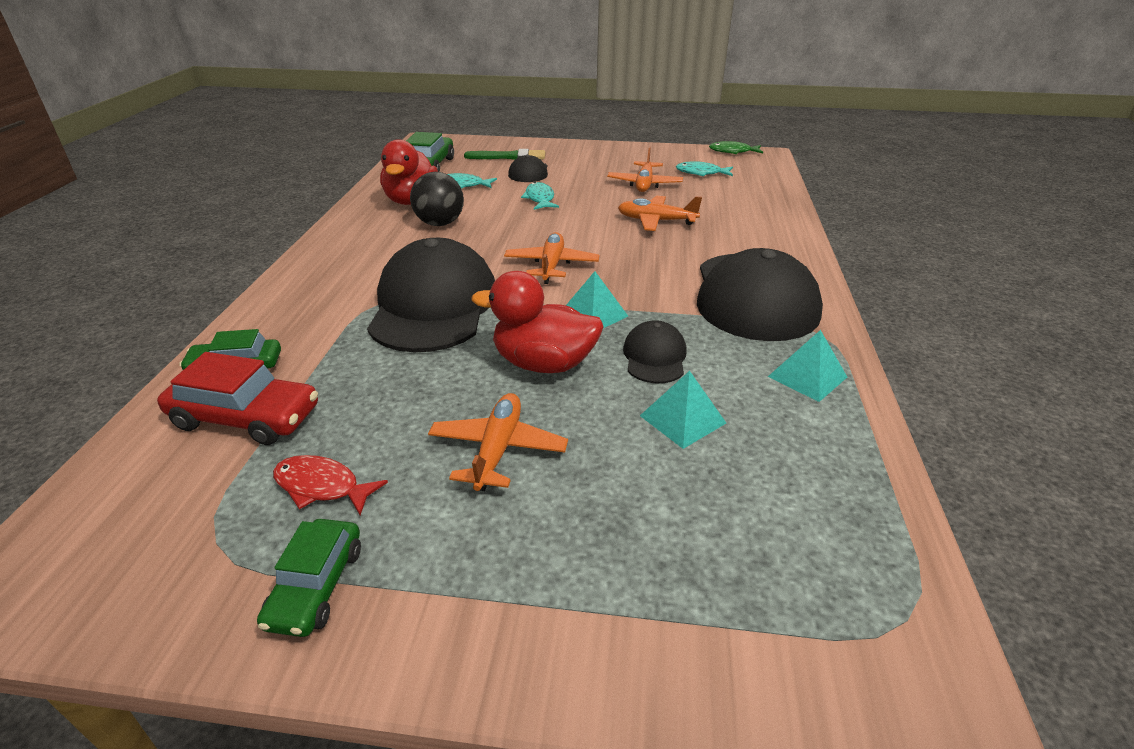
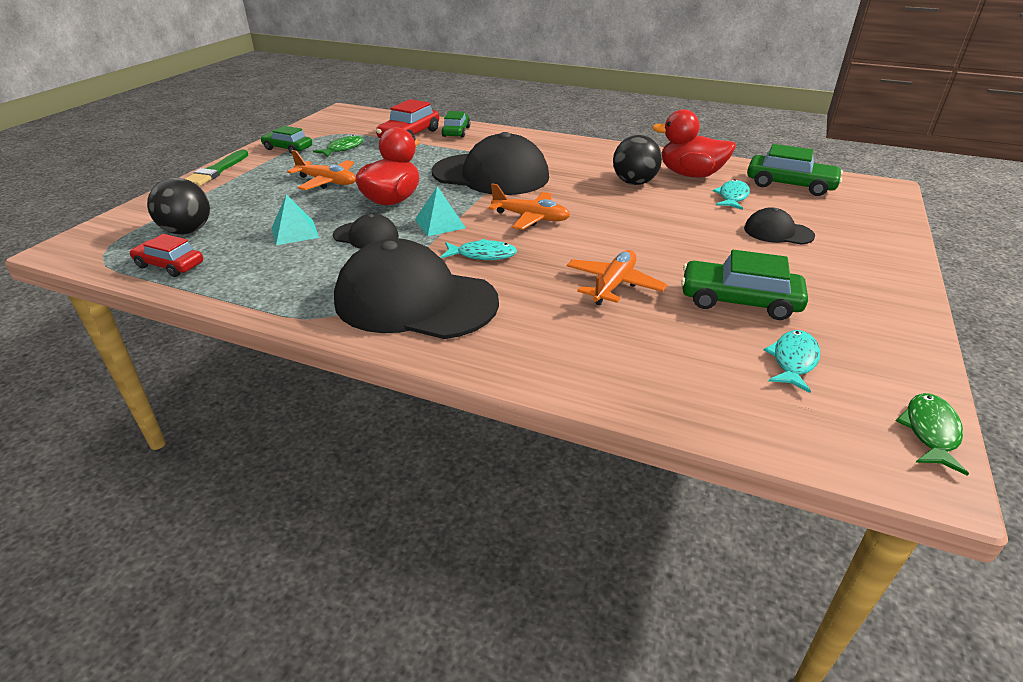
camera: 105 degrees right, 0 degrees up
red fish [273,455,388,515] -> green fish [313,135,363,157]
green brush [464,149,545,160] -> green brush moved to [185,150,248,186]
turquoise fish [521,182,559,210] -> turquoise fish moved to [441,239,517,260]
orange plane [607,146,683,192] -> green car [681,250,808,320]
turquoise pyramid [768,330,847,402] -> none
none -> red car [130,234,203,277]
none -> black ball [147,178,210,234]

